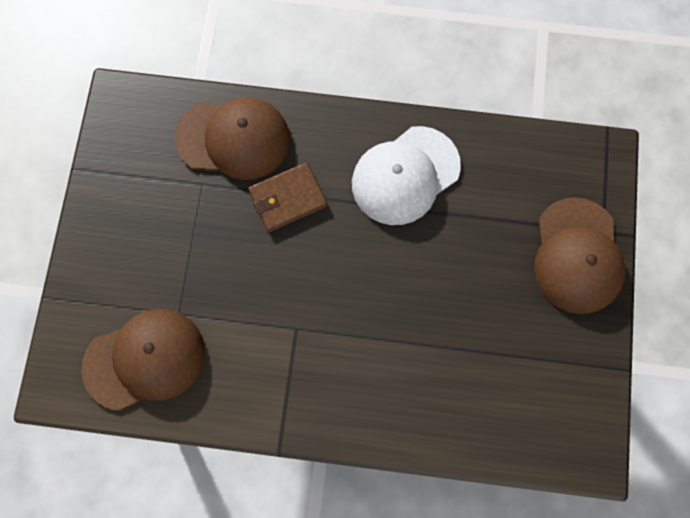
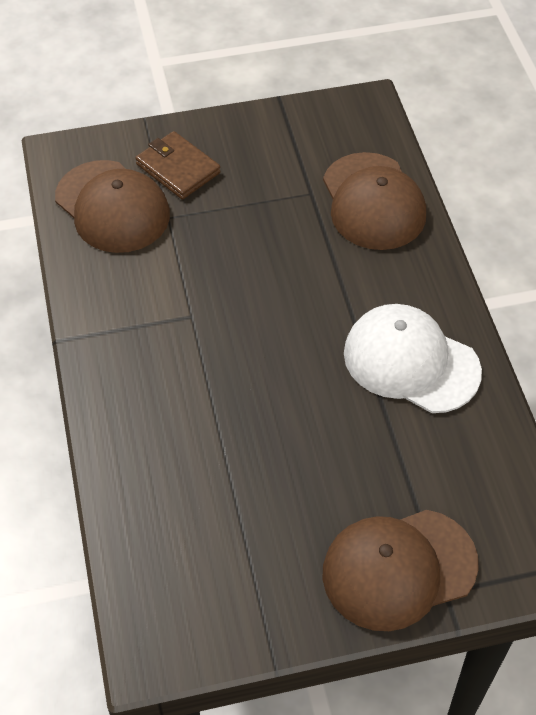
camera: 70 degrees right, 20 degrees down
brown wallet [248,162,327,232] -> brown wallet moved to [135,131,221,199]

